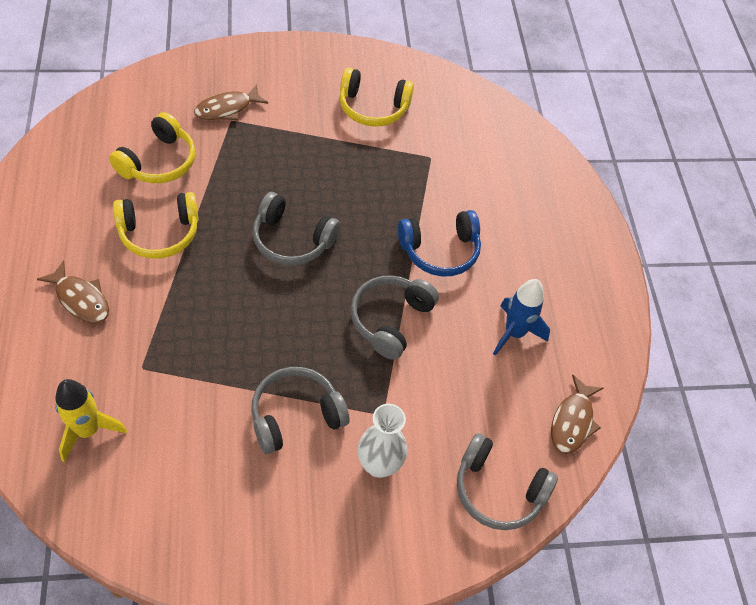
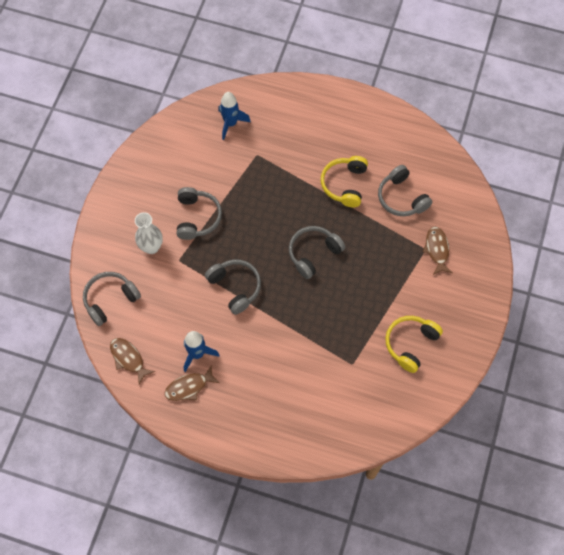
camera: 120 degrees right, 10 degrees up
brown fish [37,260,109,323] -> brown fish moved to [165,365,219,401]
yellow rocket [55,379,127,462] -> blue rocket [218,92,251,140]
yellow headphones [109,112,195,183] -> grey headphones [378,165,432,216]
blue headphones [398,210,481,277] -> none

